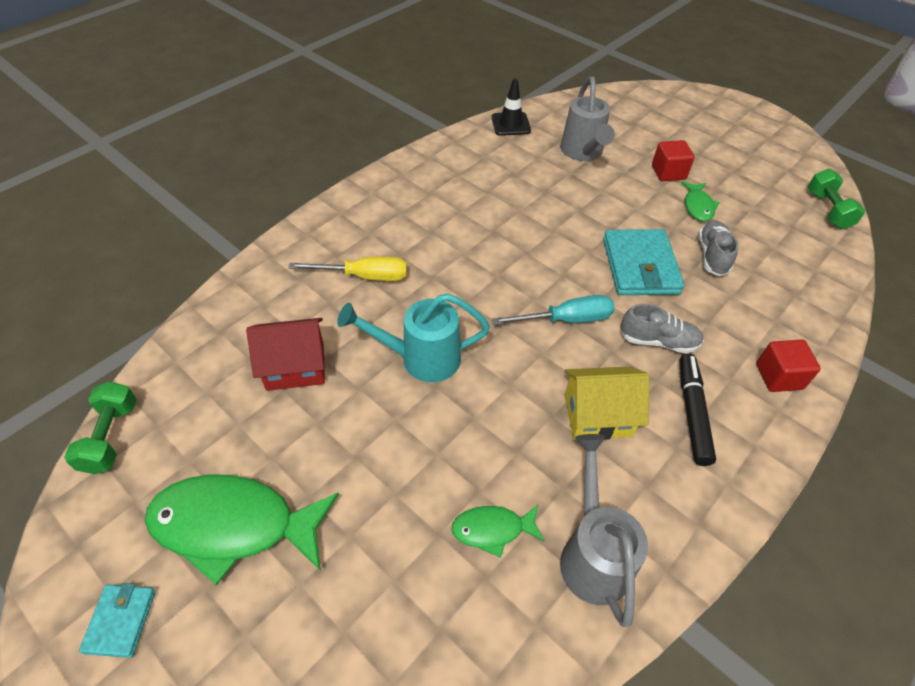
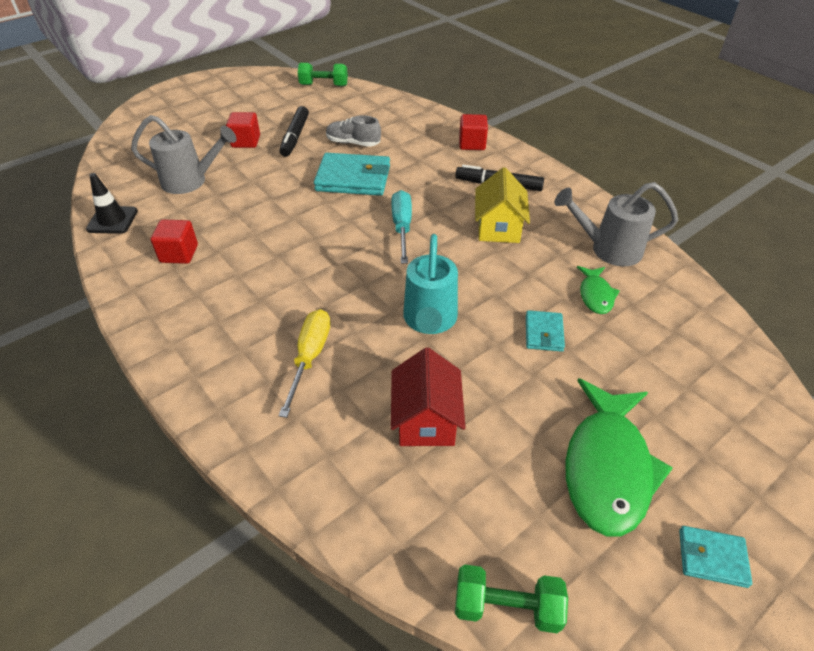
camera: 80 degrees left, 5 degrees down
grey shoe [620,304,703,353] -> none
green fish [681,181,720,222] -> black marker [280,106,309,157]
none -> red cube [151,219,198,264]
none -> turquoise wallet [526,310,565,352]

